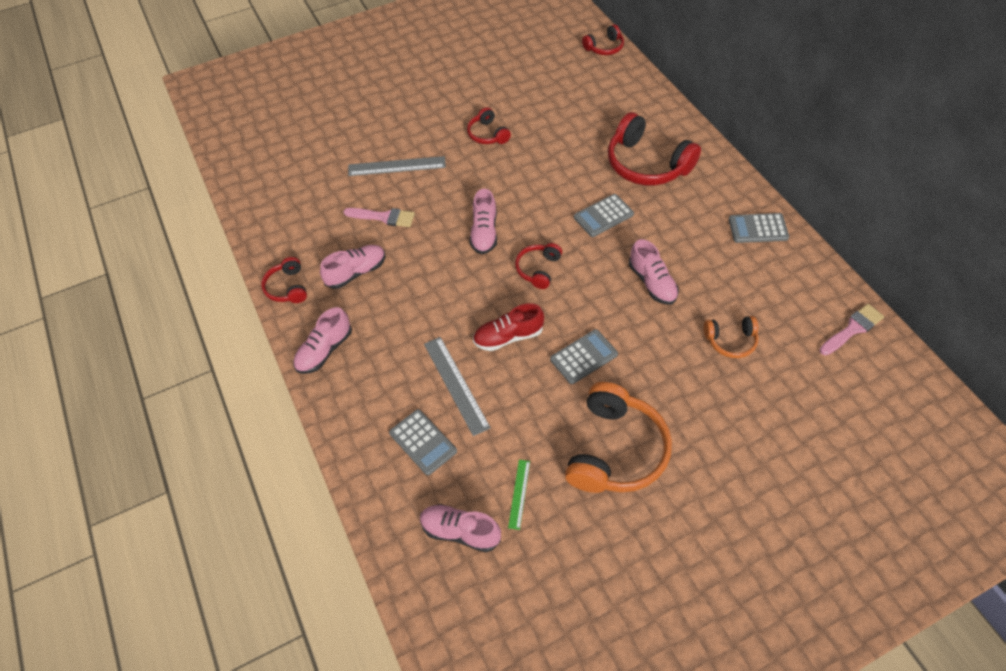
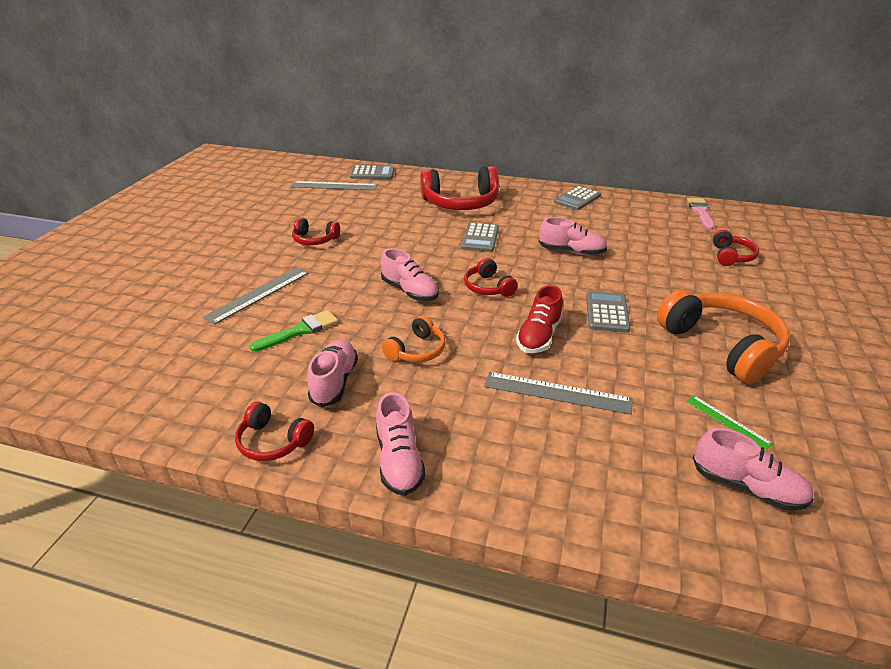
camera: 50 degrees left, 20 degrees down
pink brush [344,208,415,227] -> green brush [250,310,338,352]
grey calculator [389,409,457,475] -> grey calculator moved to [350,166,395,179]
pink shoe [420,504,501,552] -> pink shoe turned 120 degrees counterclockwise [693,428,814,511]
red headphones [582,24,624,55] -> red headphones moved to [713,230,759,266]
orange headphones [704,316,759,358] -> orange headphones moved to [382,315,445,362]
none -> grey ruler [290,181,378,190]

